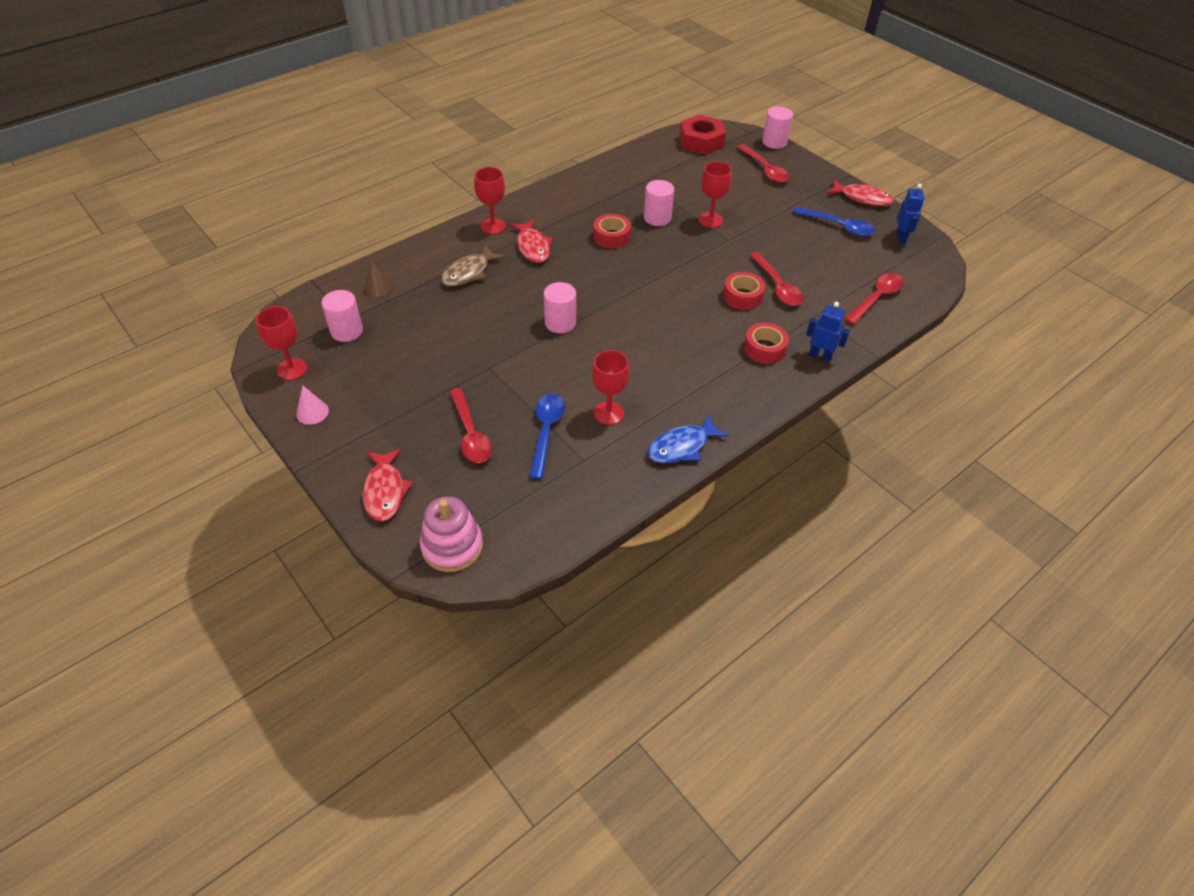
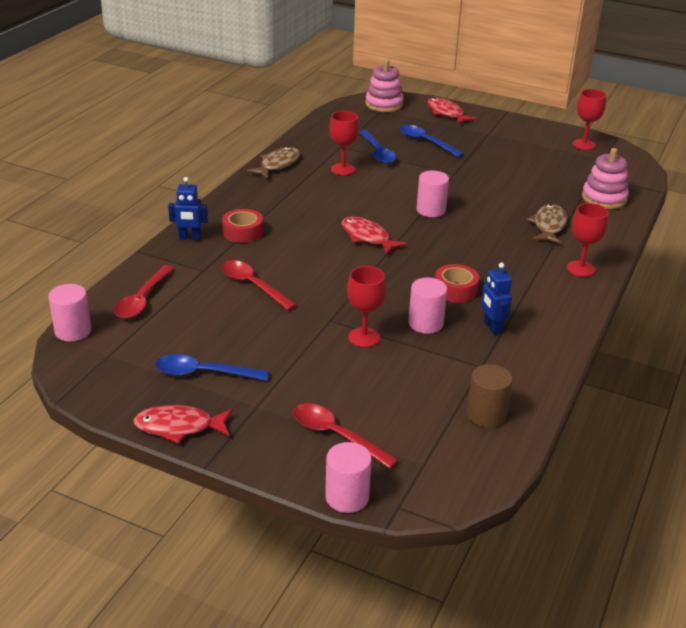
camera: 155 degrees right, 15 degrees down
pink cone [296,385,329,425] -> none
pink cylinder [321,290,363,342] -> pink cylinder moved to [48,284,92,341]
brown cone [364,260,392,297] -> pink stacking toy [582,148,629,209]
red spoon [450,388,492,463] -> blue spoon [399,125,464,158]
red fish [510,219,553,263] -> red fish moved to [342,217,407,255]
blue fish [647,415,729,463] -> brown fish [247,147,300,179]
red nut [679,115,726,155] -> none
red tape [723,272,765,310] -> none
blue robot [896,184,925,244] -> blue robot moved to [481,263,512,335]
none -> brown cylinder [467,364,513,428]

